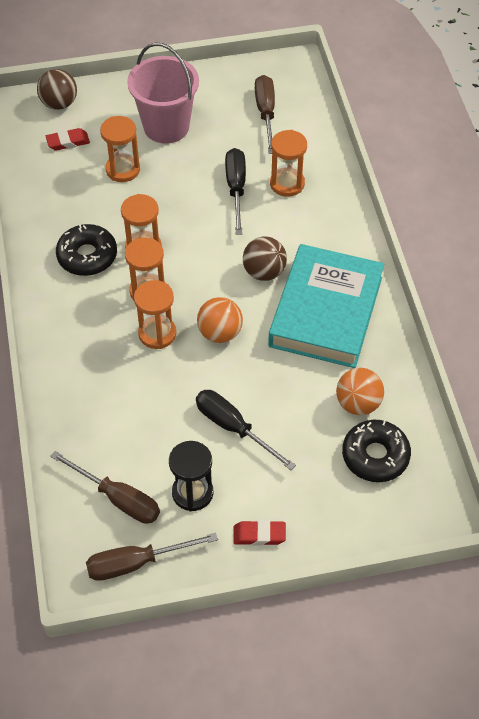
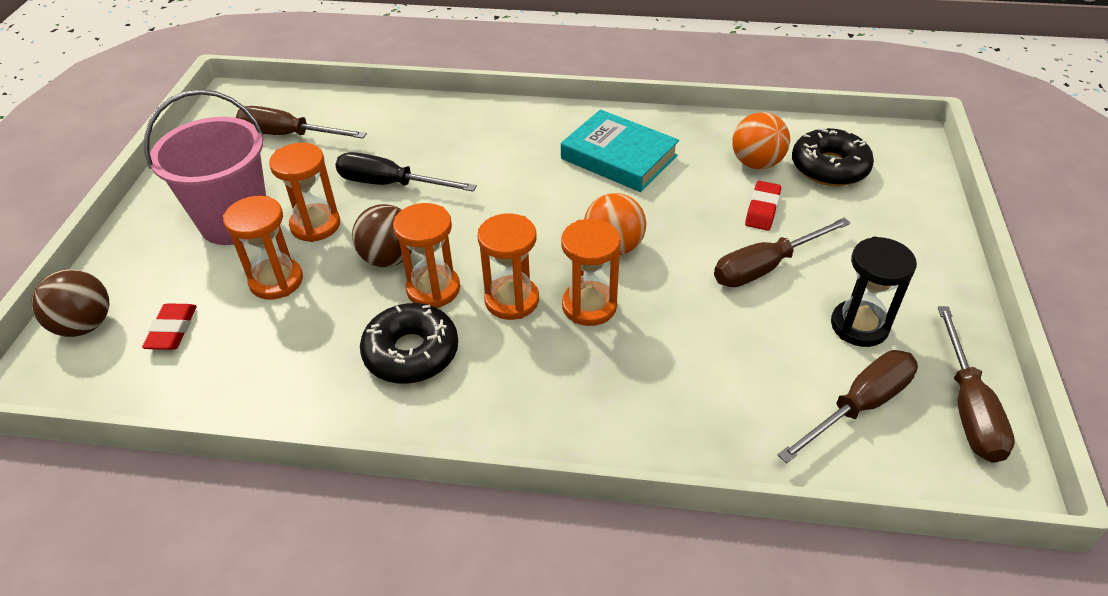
camera: 70 degrees left, 10 degrees down
black screwdriver [196,390,296,470] -> brown screwdriver [714,218,851,287]
red eraser [233,520,286,546] -> red eraser moved to [745,181,781,231]
brown ball [243,237,287,281] -> brown ball moved to [352,204,412,267]
turquoise book [268,244,384,368] -> turquoise book [561,109,679,192], size x0.66
orange hourglass [270,130,307,197] -> orange hourglass moved to [269,143,340,242]

